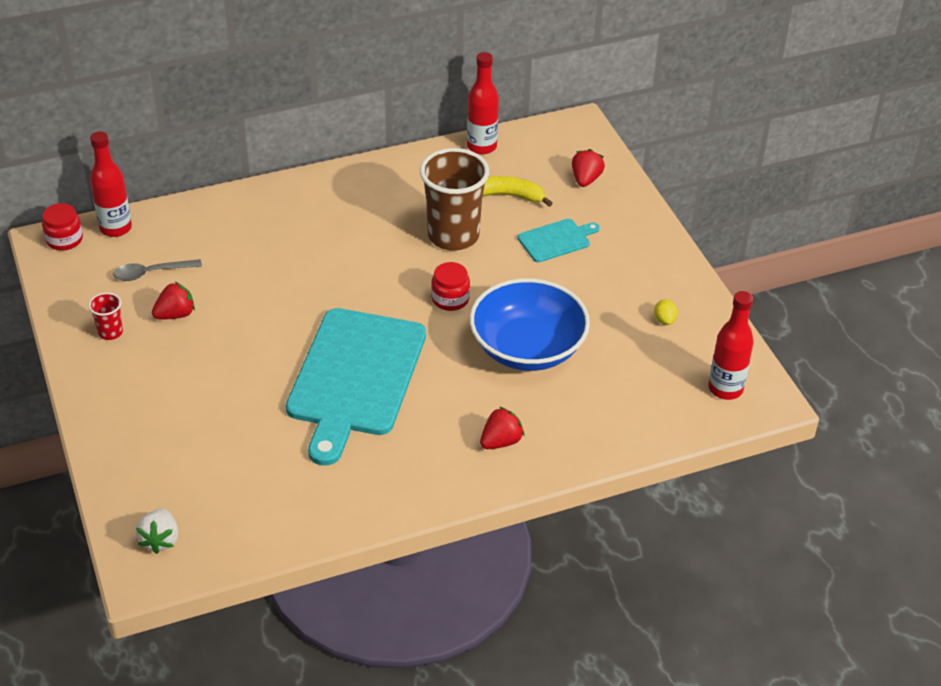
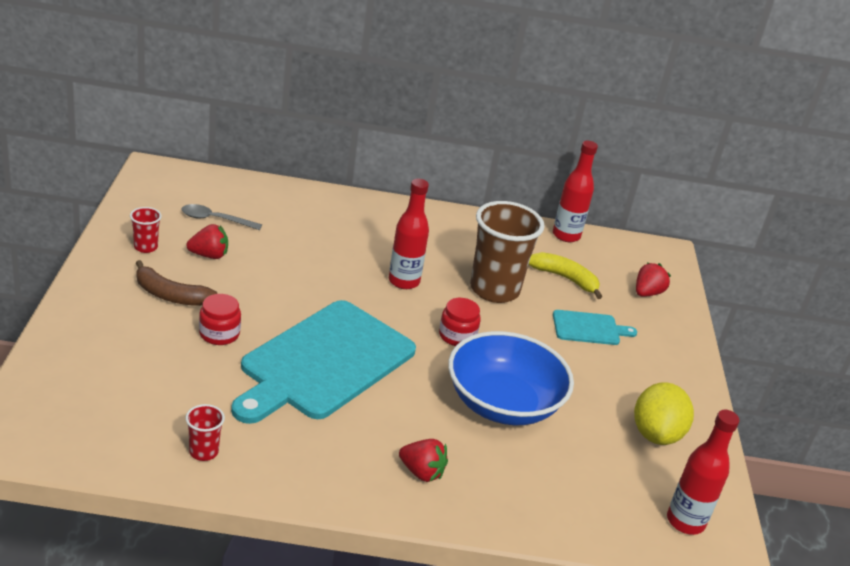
camera: 20 degrees right, 10 degrees down
red jar [42,203,83,251] -> red jar moved to [199,294,241,345]
red bottle [90,131,132,237] -> red bottle moved to [389,179,429,289]
white strawberry [136,508,178,554] -> none
red strawberry [480,407,524,449] -> red strawberry turned 45 degrees clockwise [399,439,448,482]
yellow lemon [654,299,678,325] -> yellow lemon [634,382,694,445], size x2.28
none -> brown banana [136,260,217,306]
none -> red cup [185,404,225,461]

